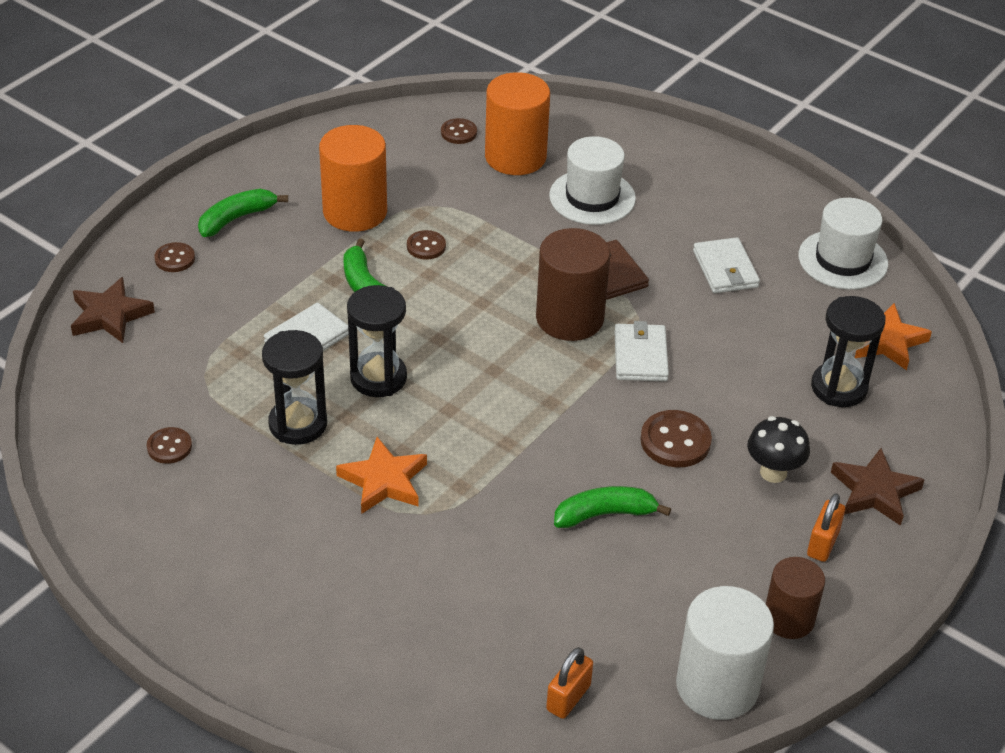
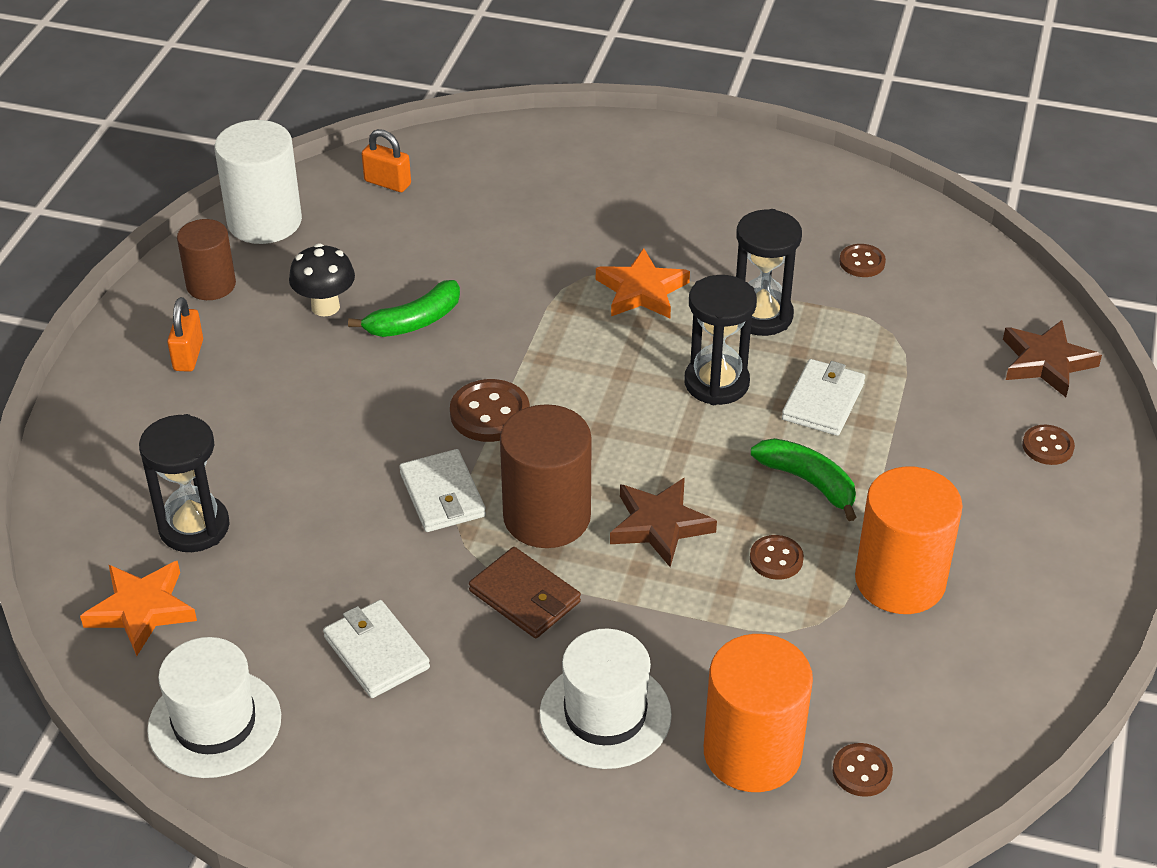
camera: 160 degrees right, 0 degrees up
green banana [198,189,288,237] -> none
orange padlock [546,647,593,719] -> orange padlock turned 75 degrees counterclockwise [362,129,411,192]
brown button [641,410,712,467] -> brown button moved to [450,379,530,442]
black mushroom [747,416,810,483] -> black mushroom moved to [289,243,355,317]
brown star [831,448,925,526] -> brown star moved to [610,478,717,567]

